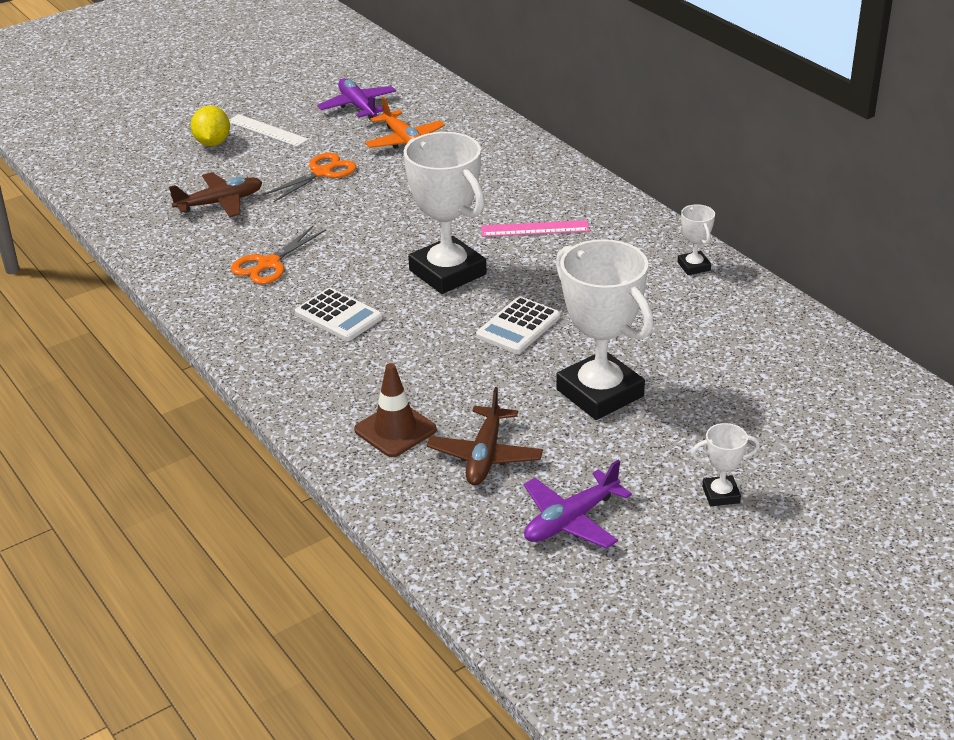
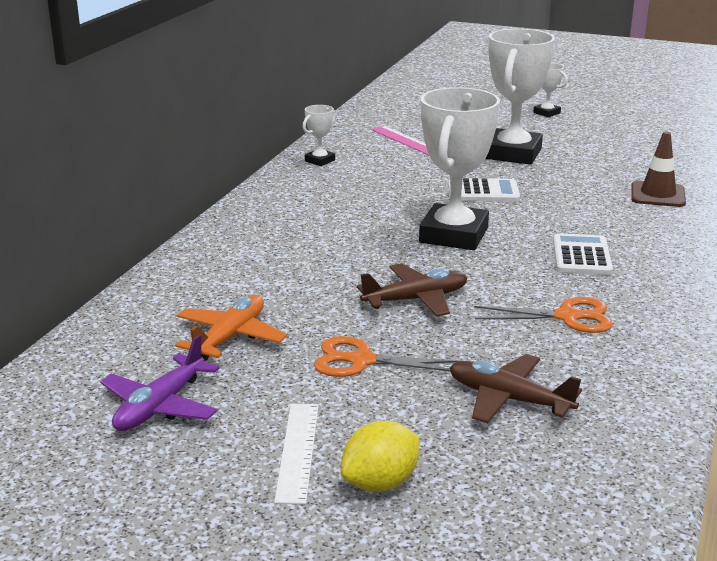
camera: 125 degrees left, 10 degrees down
brown plane [427,387,543,485] -> brown plane moved to [357,263,467,316]
pink ruler [481,220,590,237] -> pink ruler moved to [371,126,429,155]
purple plane [524,460,632,549] -> none

